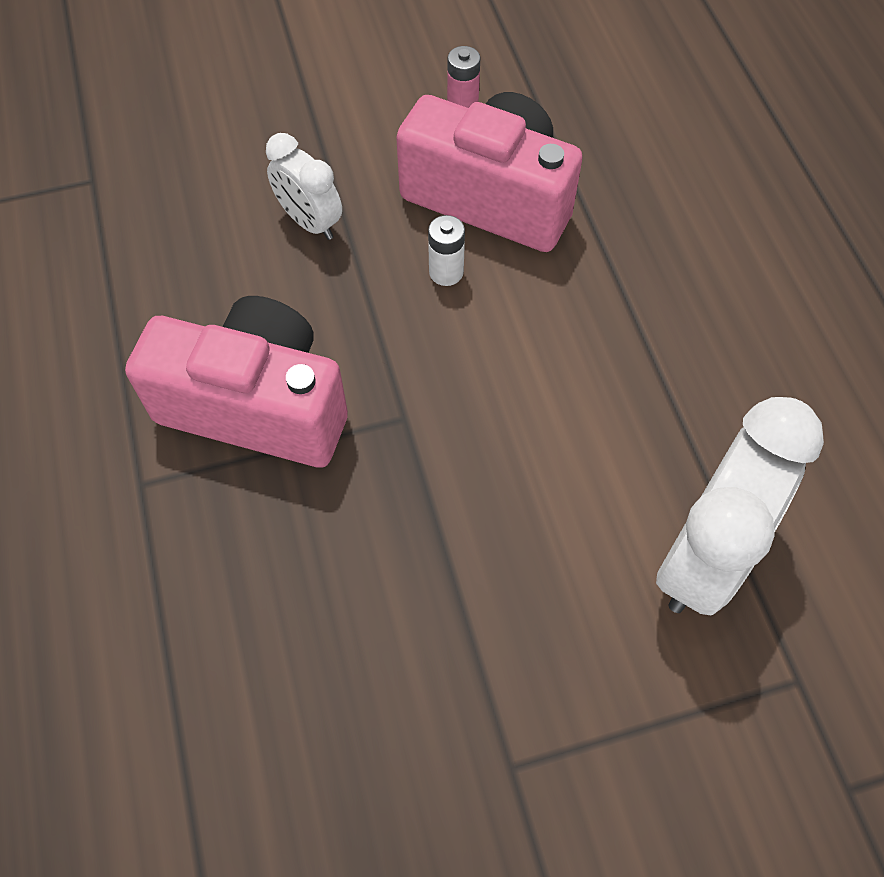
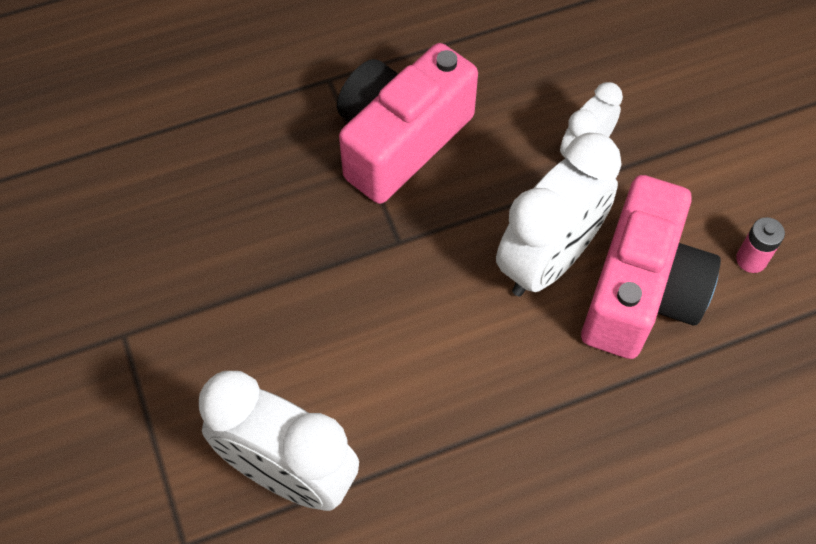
camera: 85 degrees right, 0 degrees up
pink camera [125,296,348,468] -> pink camera turned 150 degrees counterclockwise [337,43,478,204]
white battery [428,215,465,286] -> white clock [496,133,622,297]

